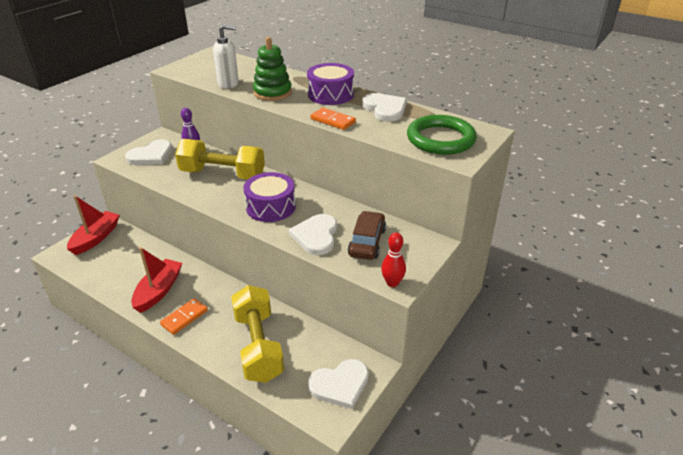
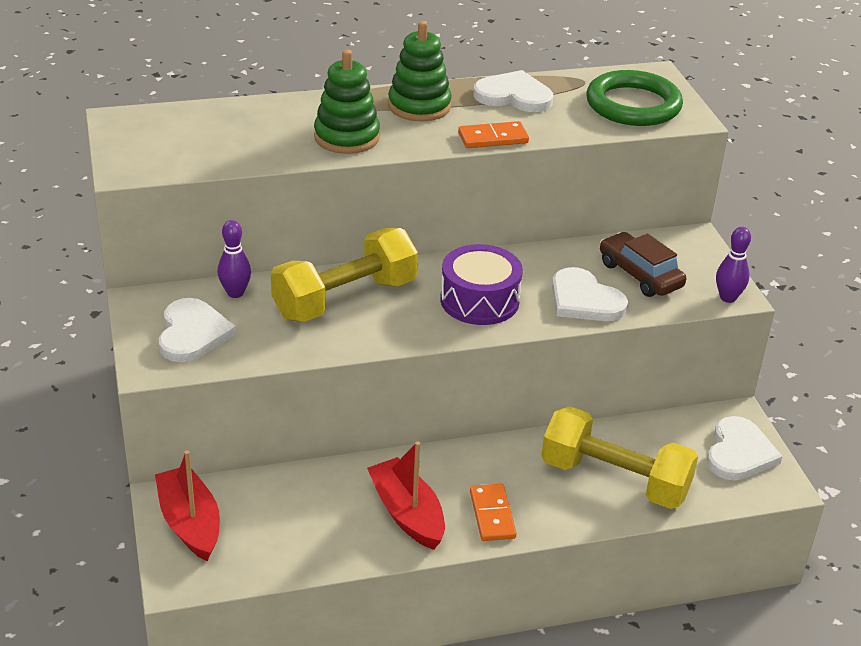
camera: 50 degrees left, 0 degrees up
white soap dispenser [213,25,239,88] -> none
purple drum [307,63,354,105] -> green stacking toy [388,21,452,121]
red bowling pin [381,232,406,287] -> purple bowling pin [716,227,751,303]

